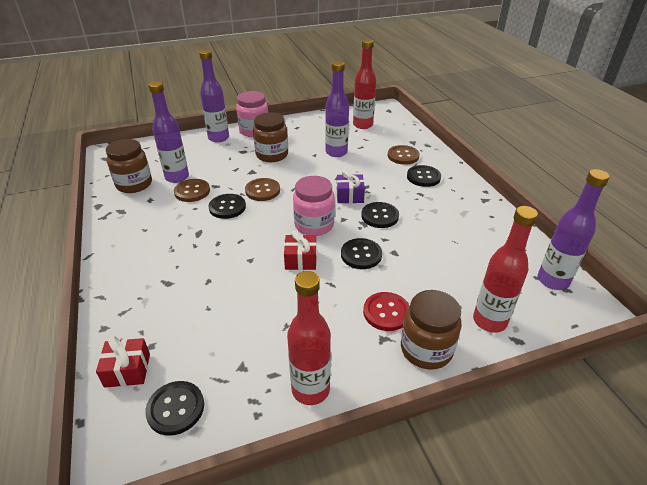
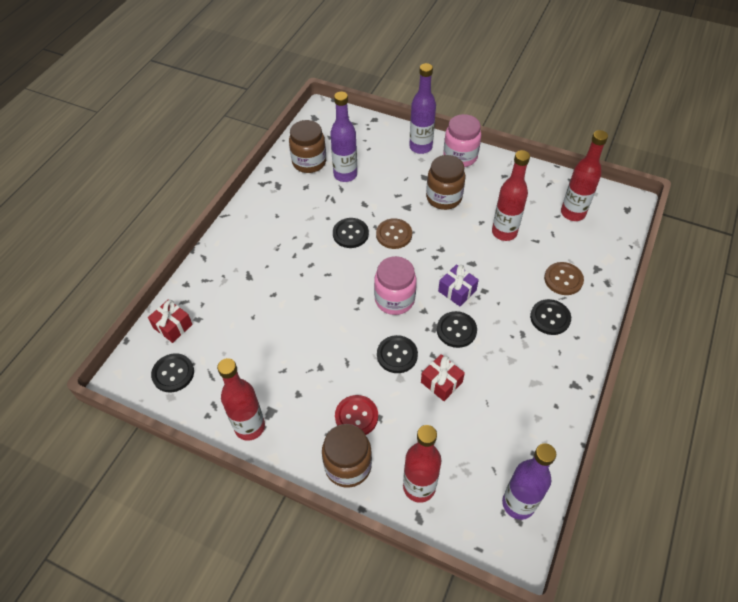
camera: 45 degrees right, 15 degrees up
brown button [174,179,210,202] -> none
red gift [284,230,317,270] -> red gift moved to [421,354,465,401]
purple bottle [325,61,349,157] -> red bottle [492,150,530,241]

